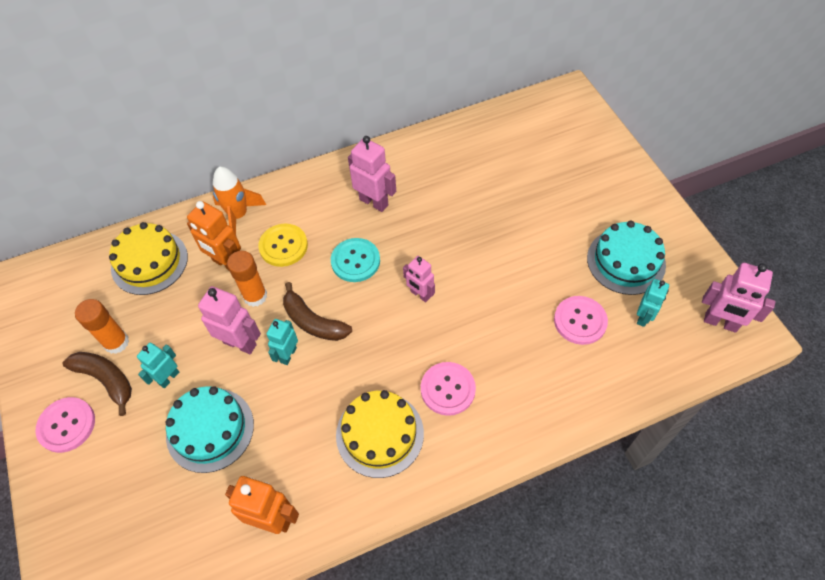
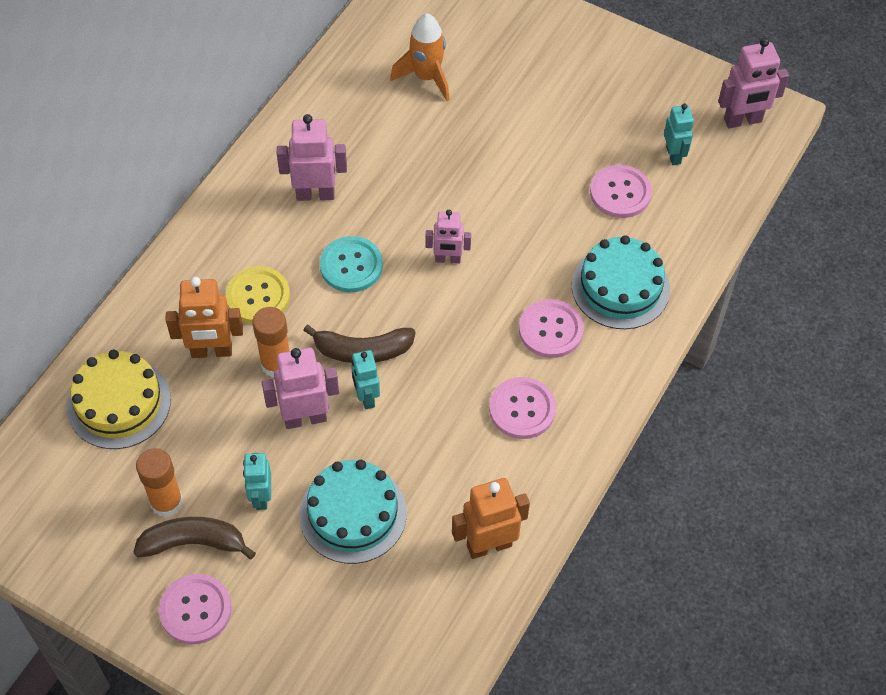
camera: 40 degrees left, 0 degrees up
orange rocket [213,167,266,234] -> orange rocket moved to [390,13,449,101]
yellow cake [336,390,424,478] -> pink button [489,377,556,439]
turquoise cake [587,221,666,295] -> turquoise cake moved to [572,235,670,329]

